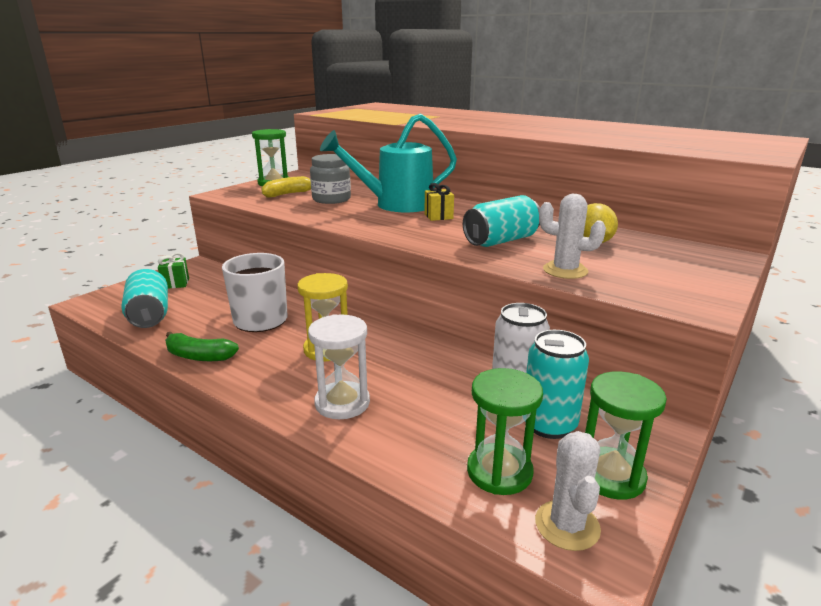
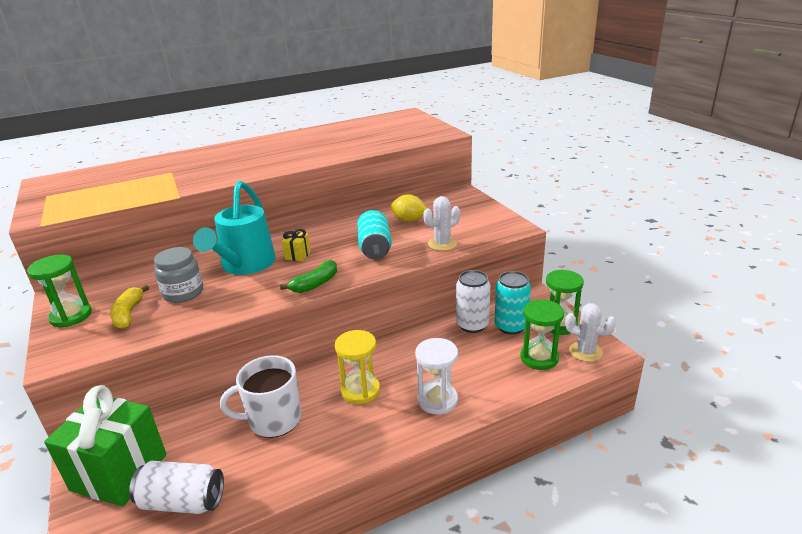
camera: 60 degrees left, 5 degrees up
turquoise can [122,269,168,328] -> white can [129,461,224,514]
green gift [158,253,189,289] -> green gift [44,385,167,506], size x2.44
green banana [165,332,239,361] -> green banana moved to [280,260,337,293]

